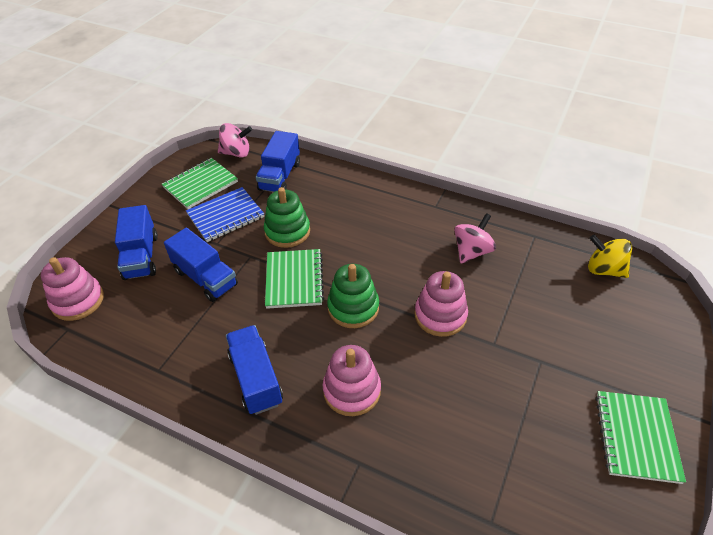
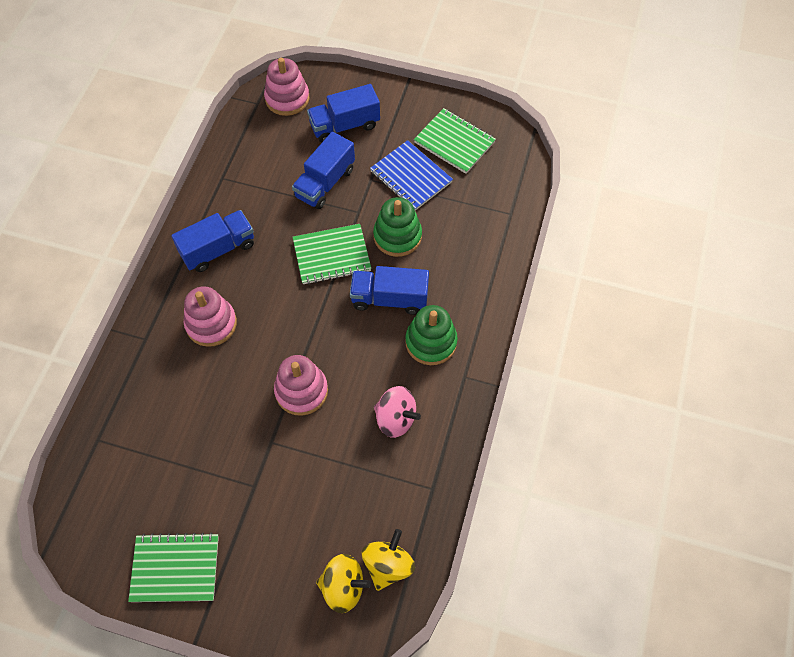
camera: 80 degrees right, 15 degrees up
pink spinning top [218,123,252,157] -> none
blue truck [256,131,300,192] -> blue truck moved to [350,266,429,315]
green stacking toy [327,264,379,328] -> green stacking toy moved to [405,305,458,365]
none -> yellow spinning top [316,554,371,613]

